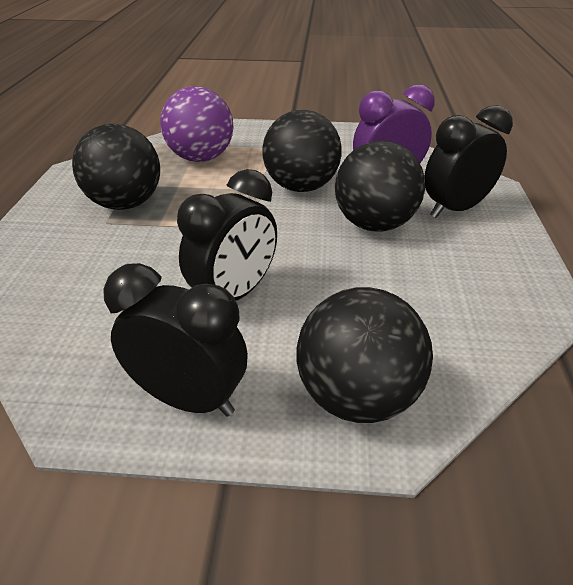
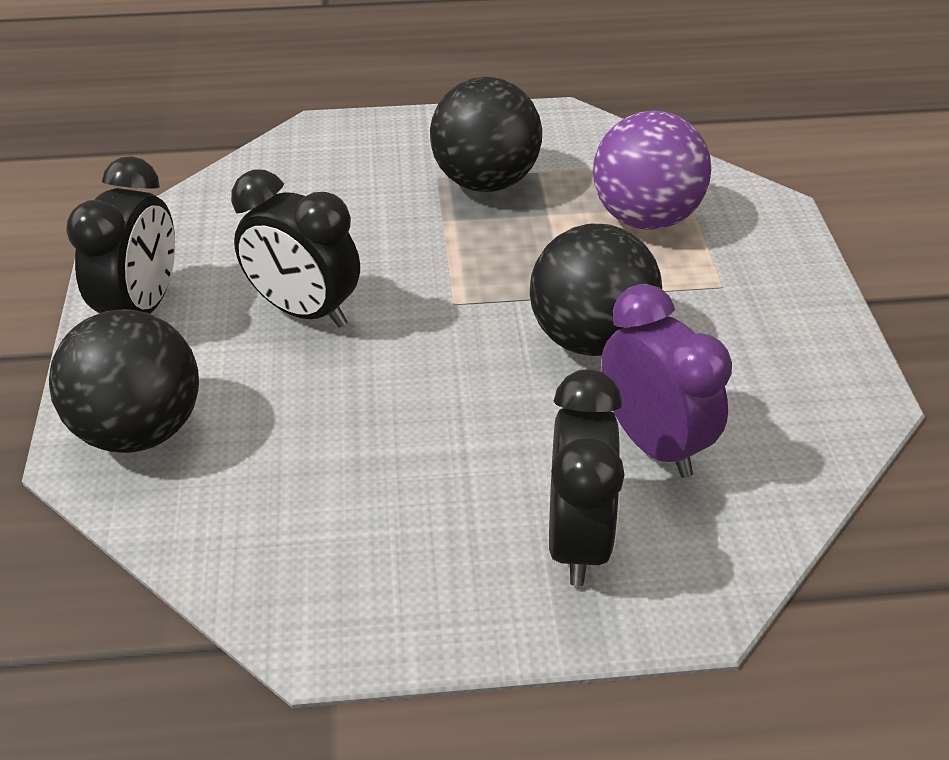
camera: 80 degrees right, 5 degrees up
black ball [335,141,425,232] -> none
black clock [424,105,513,218] -> black clock turned 45 degrees clockwise [549,369,625,586]

